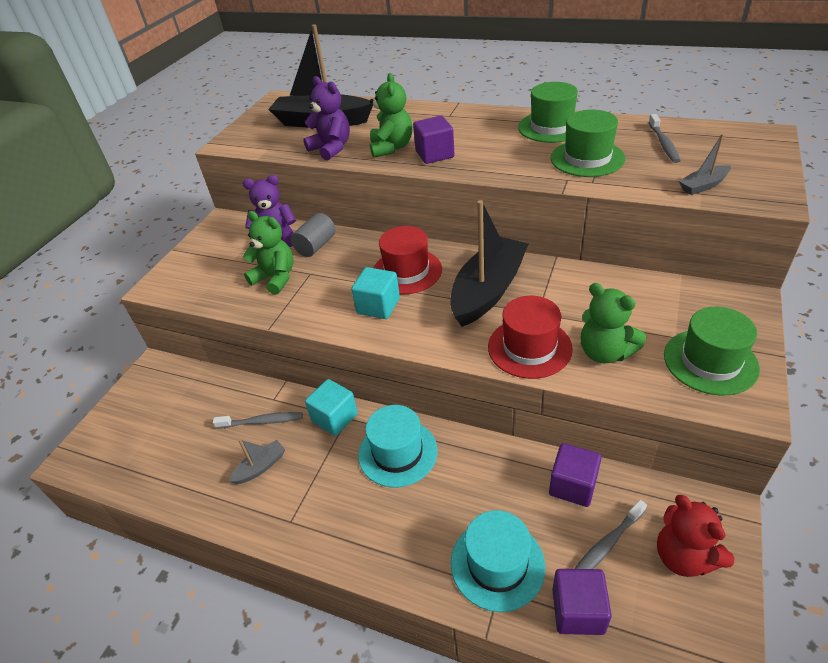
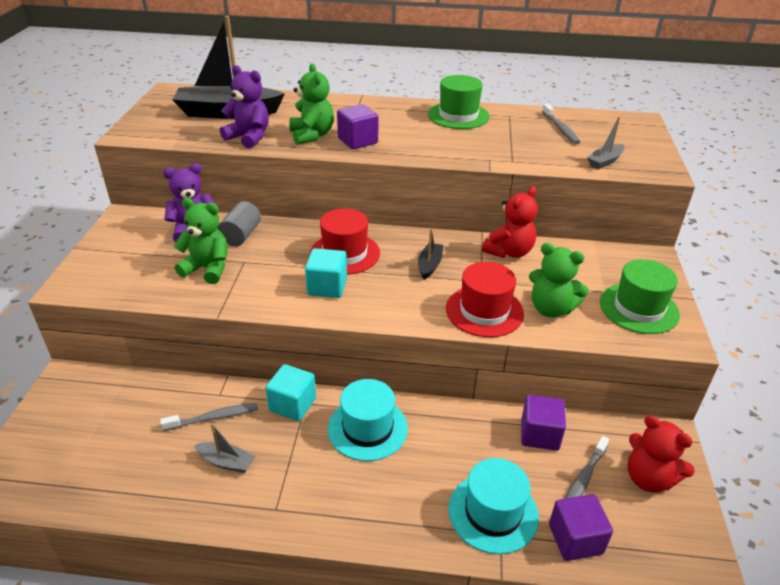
camera: 20 degrees left, 5 degrees down
grey boat [229,439,285,484] -> grey boat turned 75 degrees clockwise [194,423,255,473]
black boat [450,200,528,327] -> black boat [418,228,443,279], size x0.44
green hat [551,110,626,177] -> none
none -> red teddy bear [482,186,538,258]

